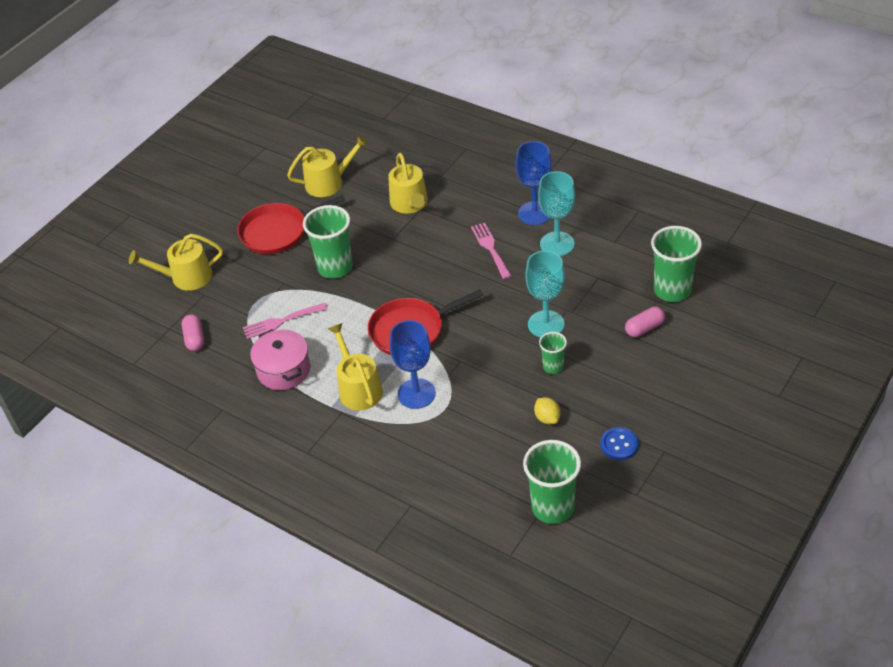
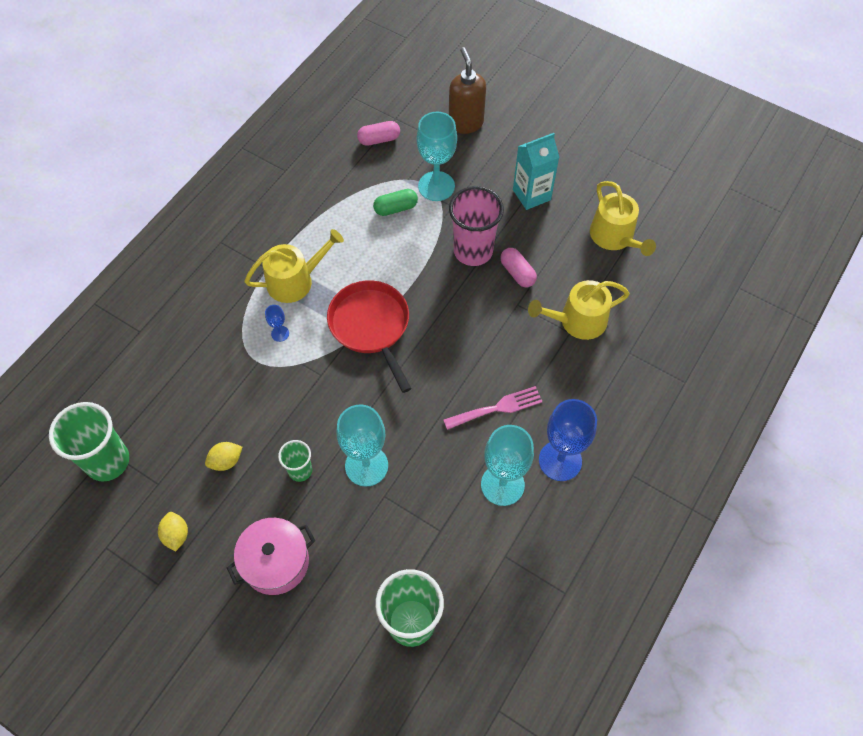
camera: 85 degrees right, 15 degrees up
yellow watering can [129,234,223,291] -> brown soap dispenser [449,47,486,134]
red pan [237,195,345,254] -> turquoise carton [513,133,559,210]
pink fork [243,303,328,339] -> green capsule [373,189,418,216]
pink pot [250,329,310,390] -> pink pot moved to [227,518,315,595]
green cup [303,205,353,279] -> pink cup [449,186,504,266]
blue goblet [389,320,436,409] -> blue goblet [265,305,289,342], size x0.45
blue button [600,427,639,460] -> yellow lemon [158,512,188,552]
pink capsule [625,307,665,337] -> pink capsule moved to [500,248,537,287]
none -> turquoise goblet [417,112,457,201]

